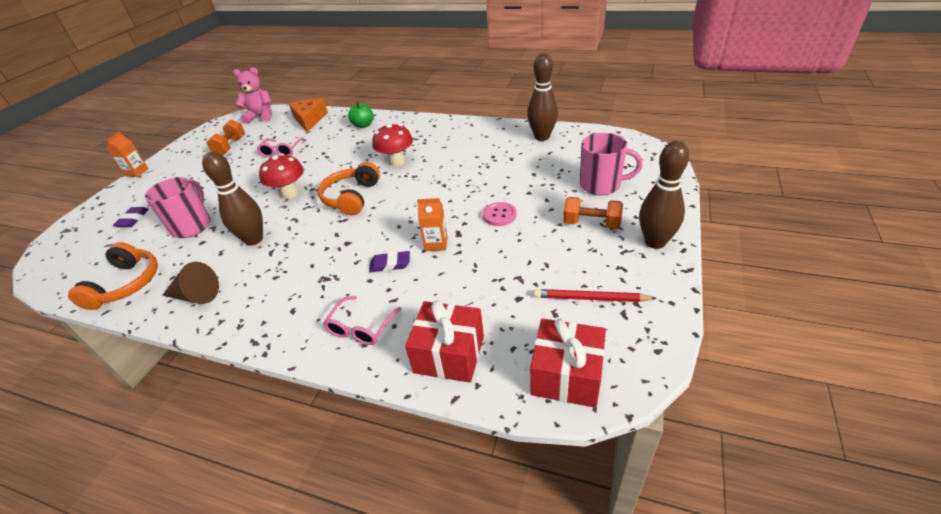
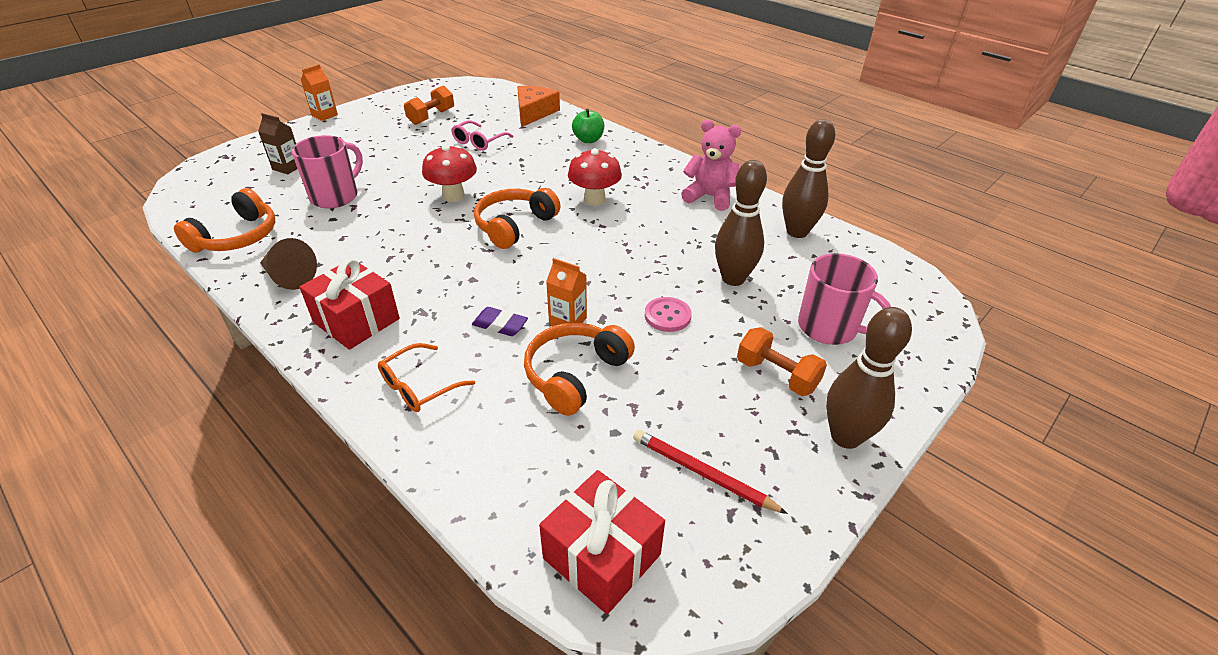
camera: 20 degrees right, 0 degrees up
purple eraser [113,207,149,227] -> brown carton [258,113,298,174]
brown bowling pin [202,151,263,246] -> brown bowling pin moved to [715,160,767,286]
pink teddy bear [233,67,272,124] -> pink teddy bear moved to [681,120,741,211]
pink glasses [323,296,402,345] -> orange glasses [378,343,475,412]
red gift [405,301,484,383] -> red gift moved to [299,259,400,350]
none -> orange headphones [524,323,635,416]

